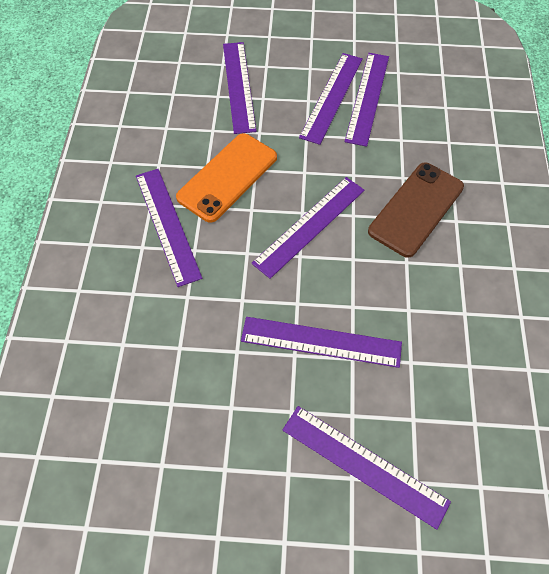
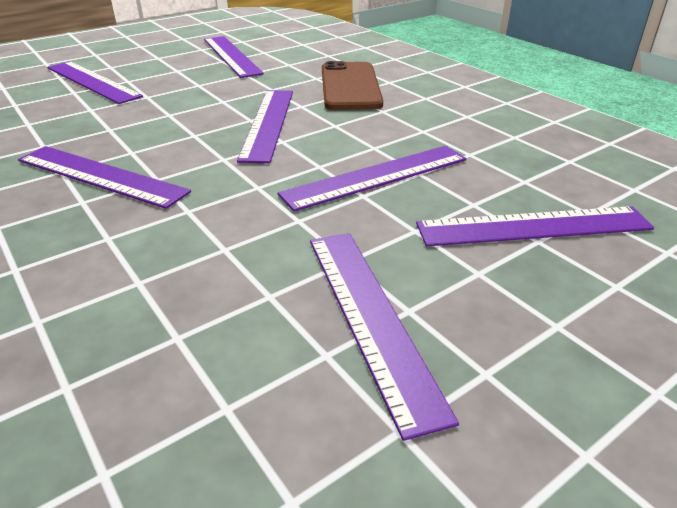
camera: 40 degrees left, 25 degrees down
orange phone [176,133,277,223] -> none
purple ruler [299,53,363,145] -> purple ruler moved to [310,233,459,441]

